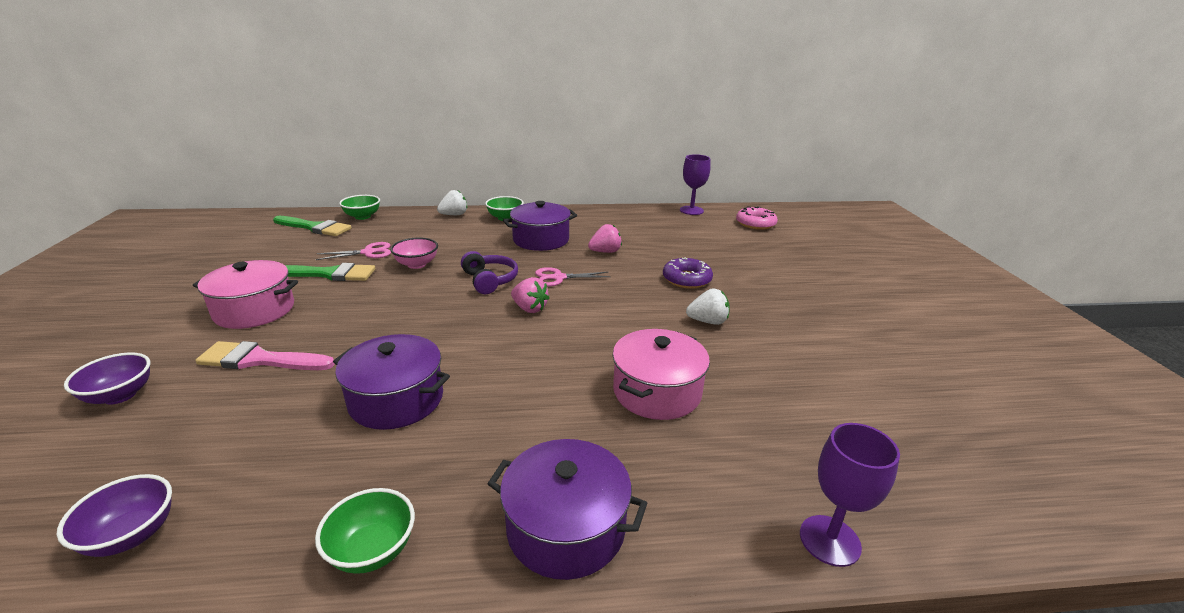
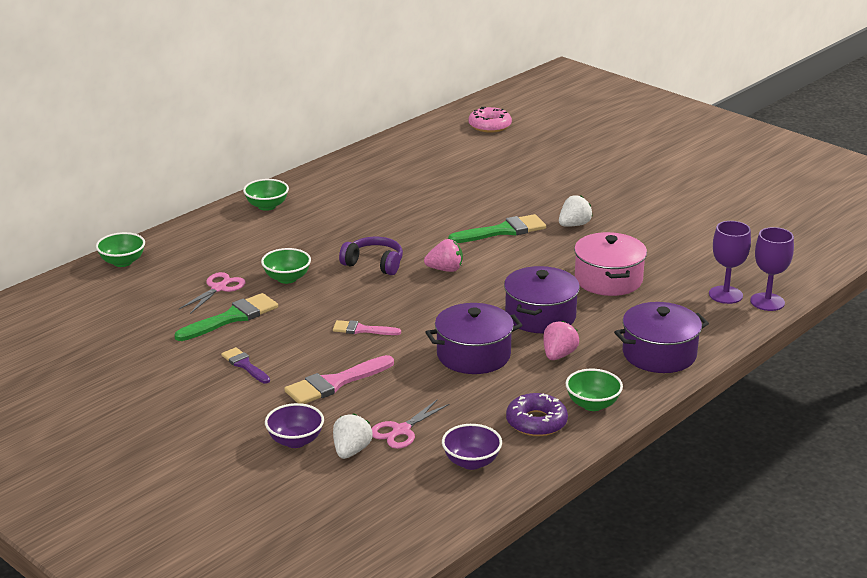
camera: 40 degrees left, 0 degrees up
pink pot [193,260,298,329] -> purple brush [221,347,270,383]
green brush [273,216,352,236] -> green brush moved to [448,214,546,243]
pink bowl [390,237,438,269] -> green bowl [261,248,311,284]
white strawberry [437,190,467,215] -> white strawberry moved to [333,413,373,459]
purple pot [503,201,577,251] -> purple pot moved to [504,266,580,334]
pink scissors [535,267,611,287] -> pink scissors moved to [371,399,449,449]
pink strawberry [588,224,622,253] -> pink strawberry moved to [543,321,579,360]
purple donut [663,257,713,289] -> purple donut moved to [506,393,568,436]
purple goblet [680,154,710,215] -> purple goblet moved to [709,221,751,304]
none -> pink brush [333,320,401,335]

